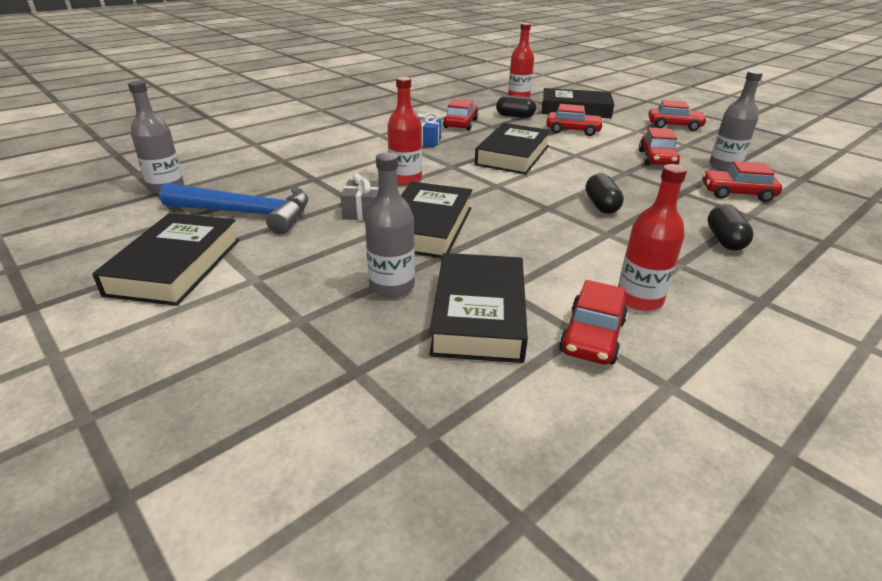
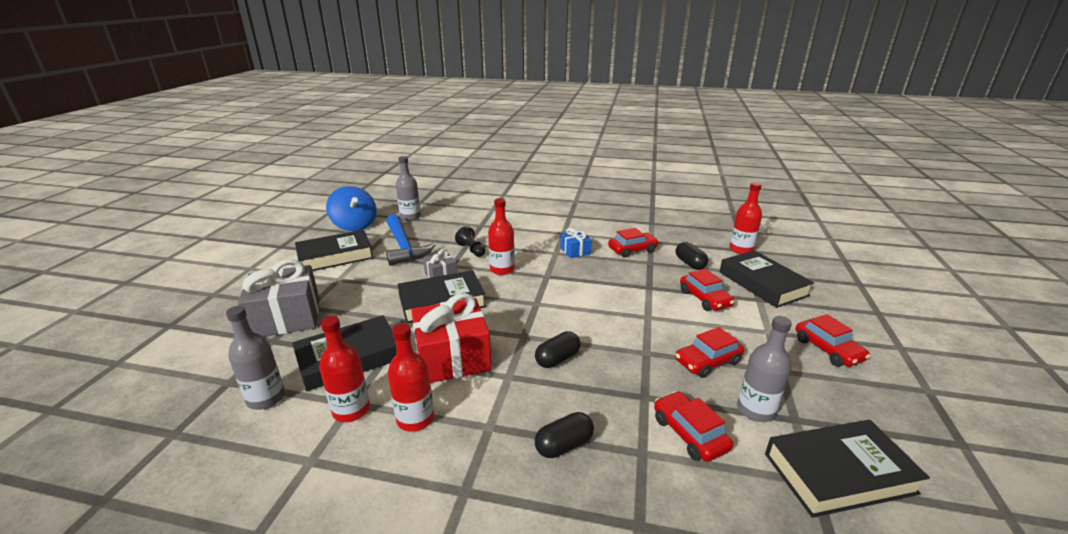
camera: 55 degrees right, 5 degrees down
grey bottle [365,153,415,298] -> grey bottle moved to [226,306,285,410]
black book [475,123,551,174] -> black book moved to [765,420,930,518]
red car [559,280,628,365] -> red bottle [319,316,370,422]
none -> grey gift [238,259,319,337]
none -> blue spinning top [326,186,376,231]
none -> red gift [411,293,492,383]
none -> black pawn [455,226,485,257]

